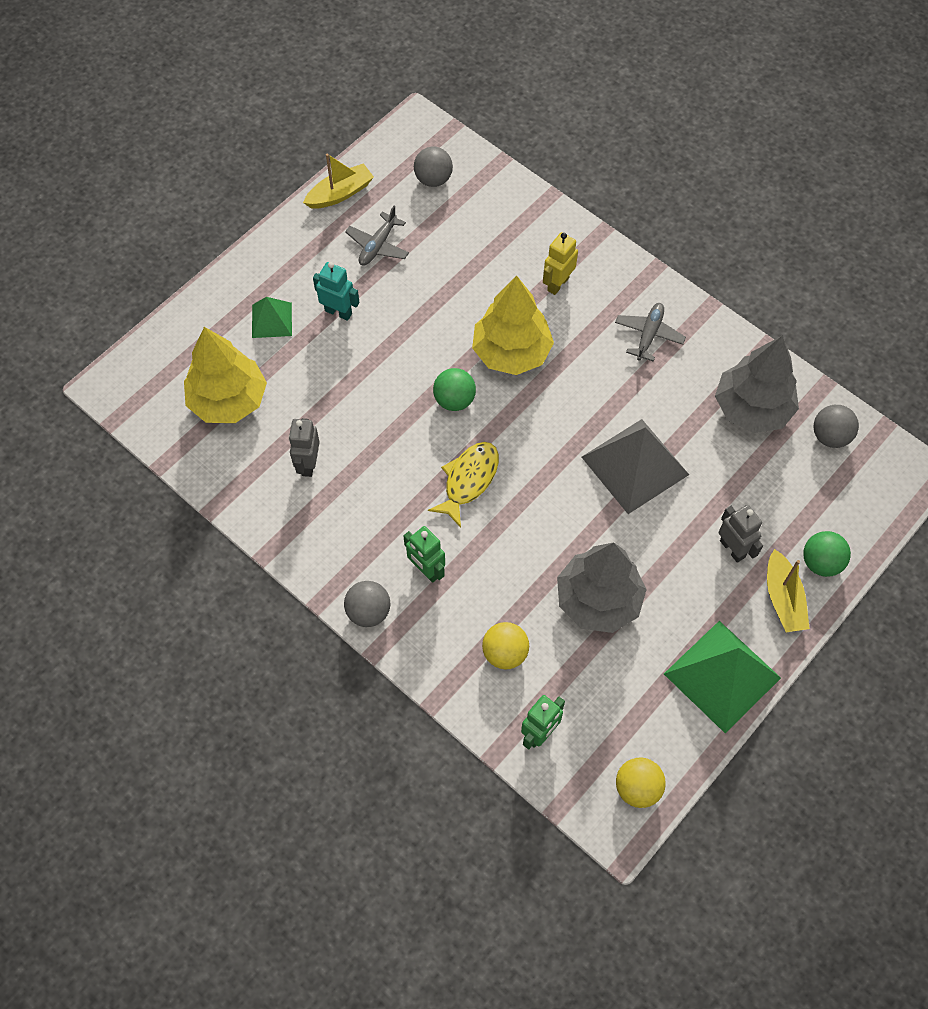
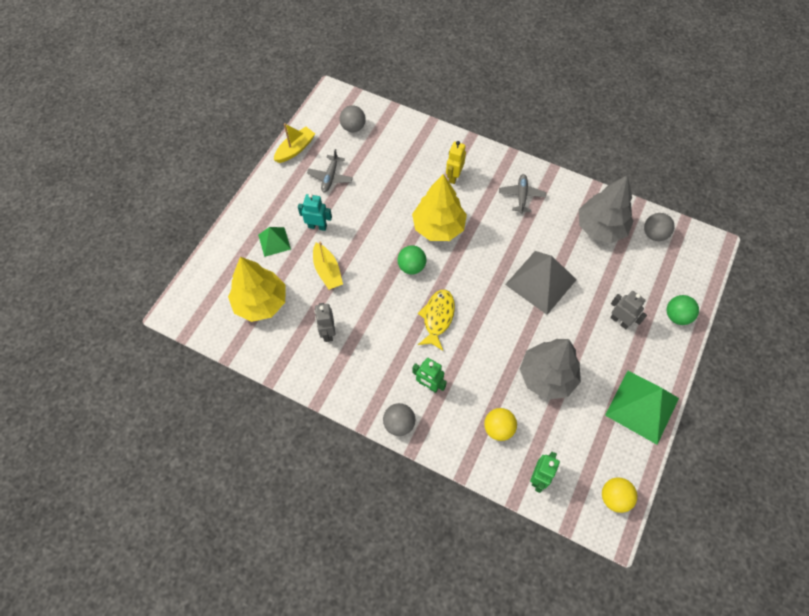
camera: 15 degrees left, 0 degrees up
yellow boat [767,549,810,632] -> yellow boat moved to [313,242,343,290]

